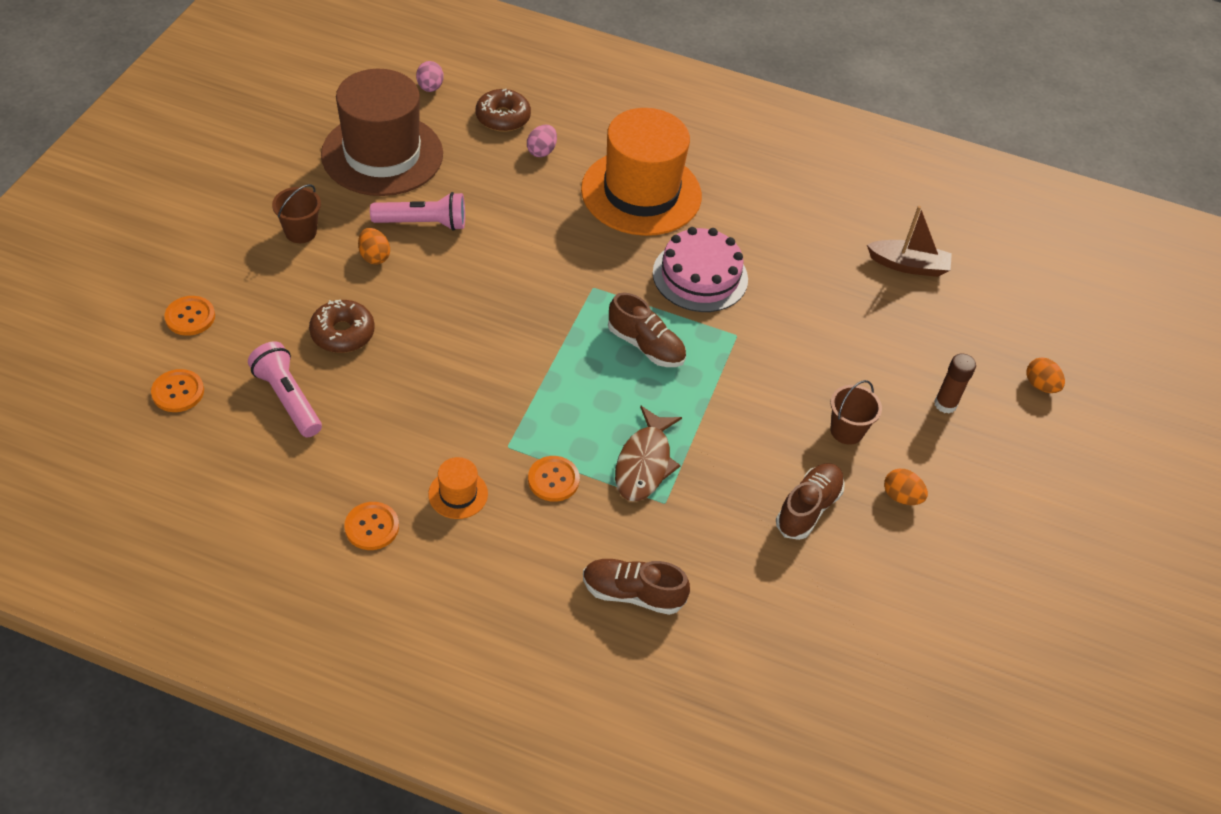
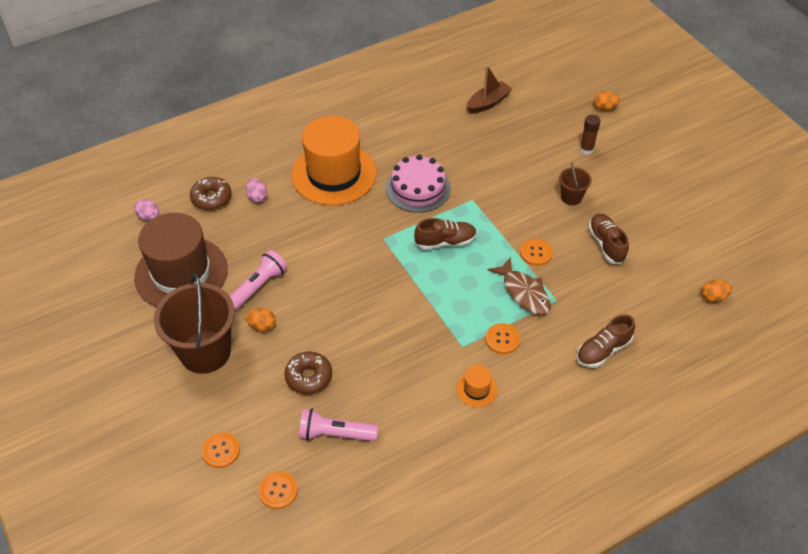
camera: 45 degrees left, 0 degrees up
brown bucket [272,184,321,243] -> brown bucket [154,273,235,374], size x2.12
orange button [344,502,399,550] -> orange button moved to [520,239,553,266]
orange egg [884,469,928,505] -> orange egg moved to [702,280,732,302]

